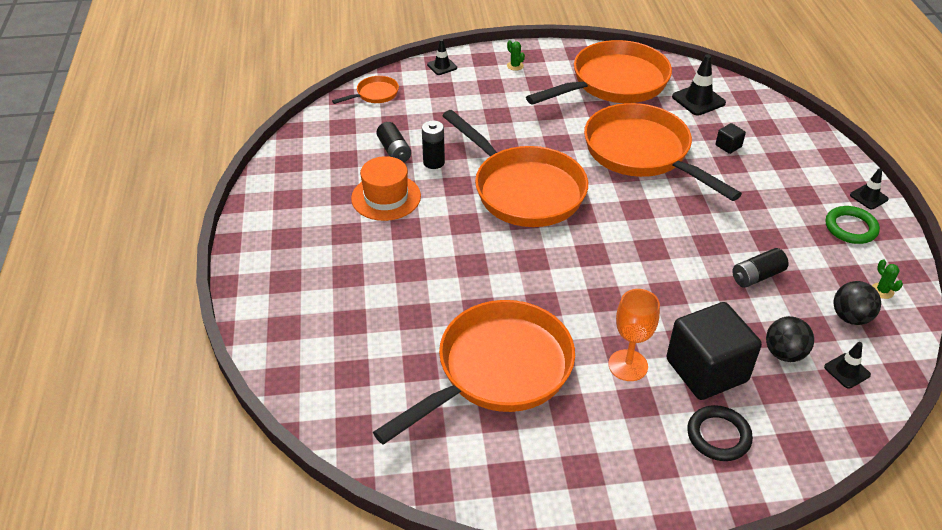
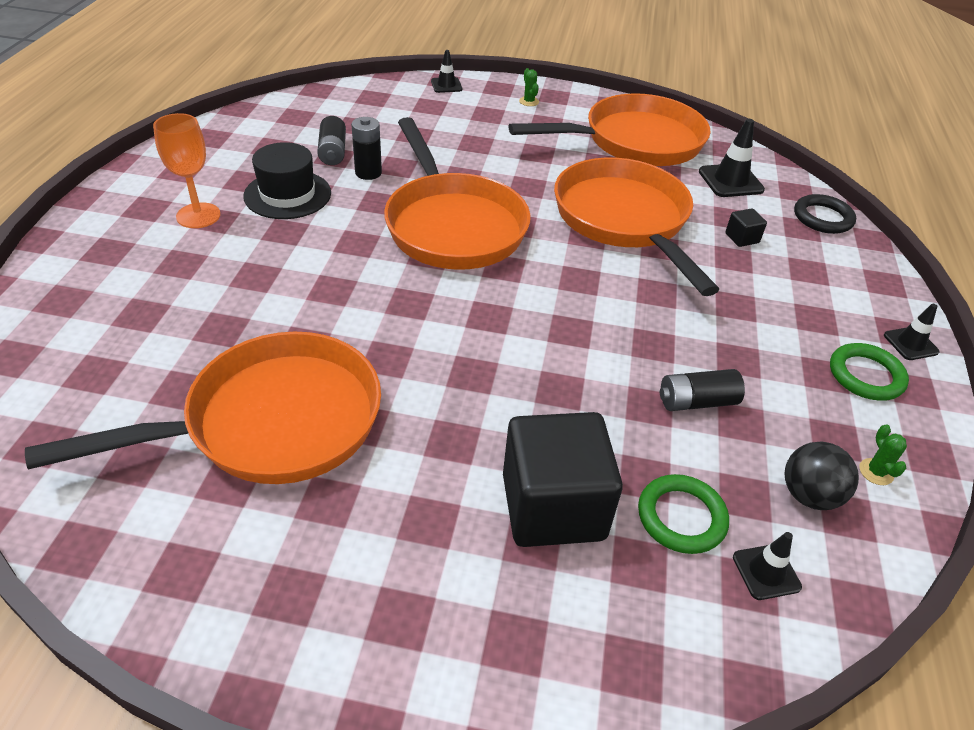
camera: 15 degrees right, 0 degrees up
orange pan [332,76,399,104] -> none
orange hat [351,156,421,221] -> black hat [243,142,331,219]
orange goblet [608,289,660,381] -> orange goblet moved to [153,113,221,228]
black ring [687,405,753,461] -> black ring moved to [794,194,856,234]
black ball [766,316,814,362] -> green ring [638,474,729,554]

